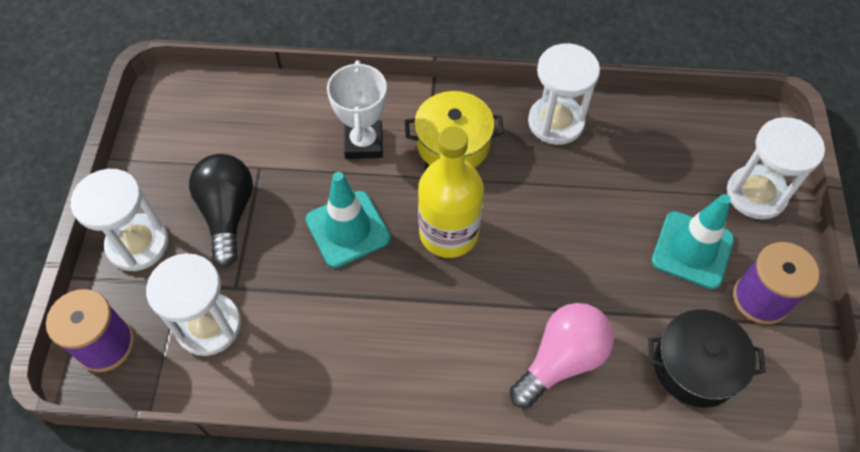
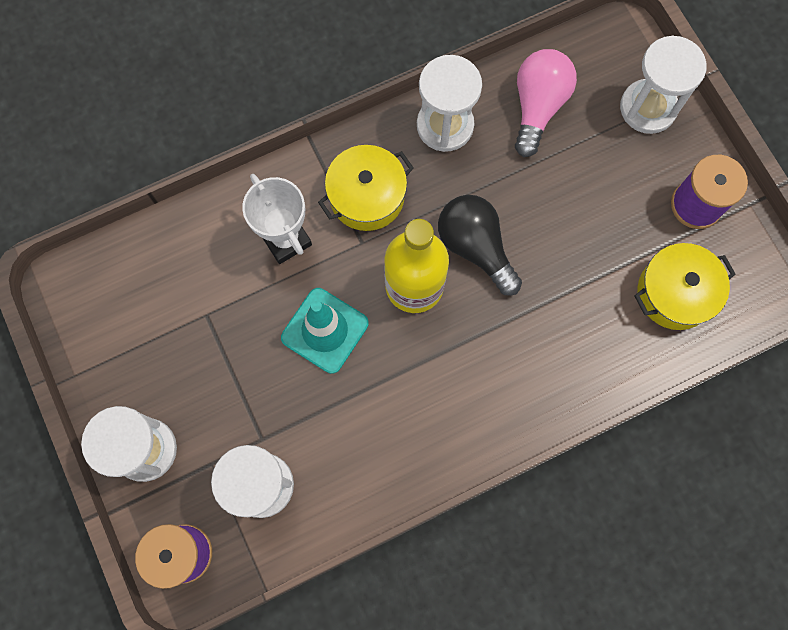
camera: 30 degrees left, 15 degrees up
black light bulb [189,154,253,267] -> black light bulb moved to [438,195,522,296]
pink light bulb [510,303,614,408] -> pink light bulb moved to [515,49,577,157]
black pot [648,309,766,407] -> yellow pot [634,243,736,330]
turquoise traffic cone [652,194,734,289] -> none

